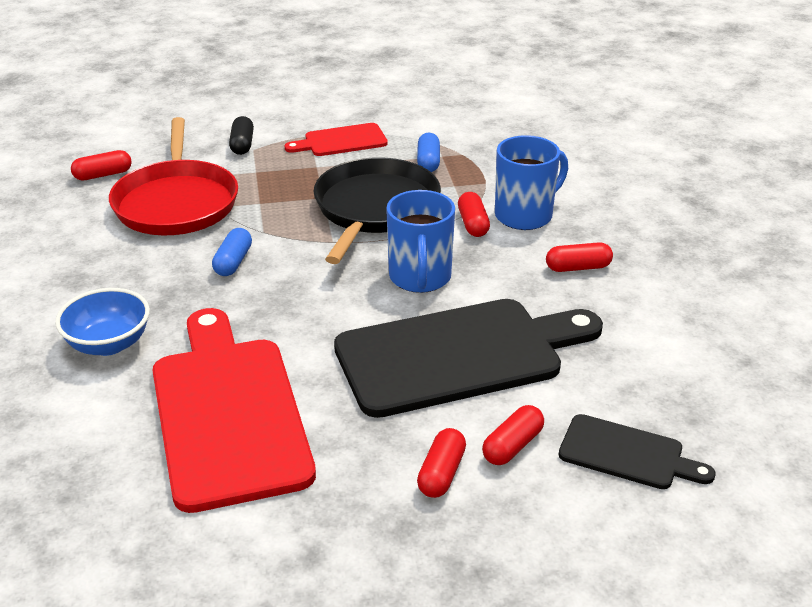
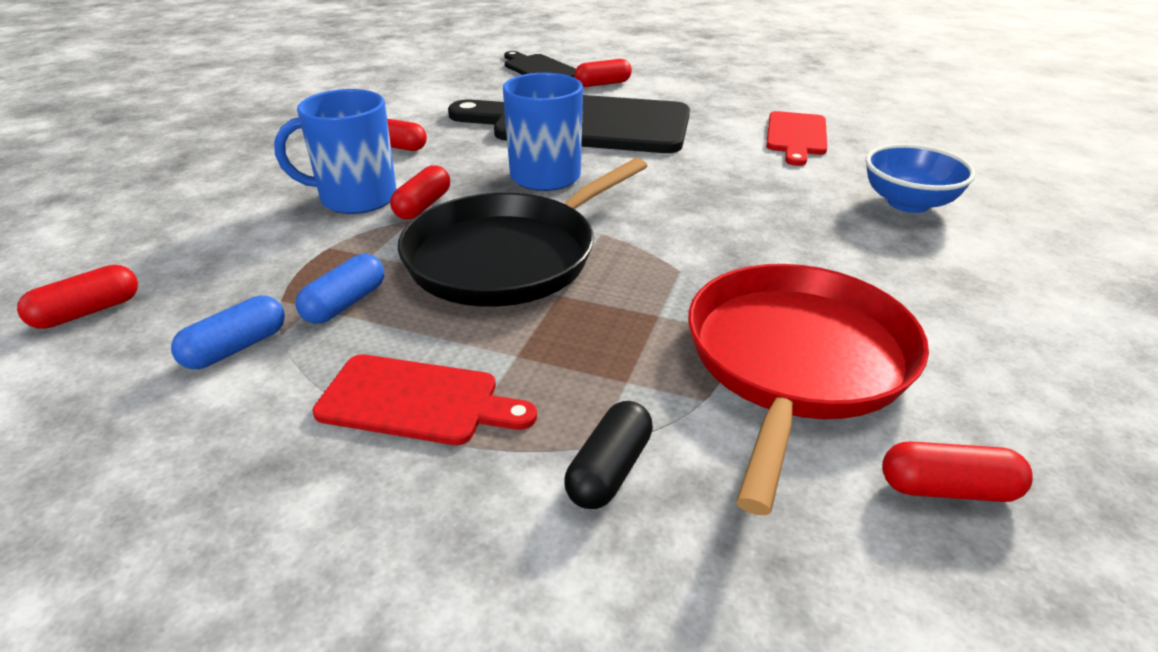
camera: 150 degrees left, 0 degrees up
red cutting board [152,308,316,513] -> red cutting board [766,111,827,166], size x0.49
blue capsule [212,228,252,276] -> blue capsule moved to [171,296,285,369]
red capsule [417,428,466,498] -> red capsule moved to [17,265,138,329]

